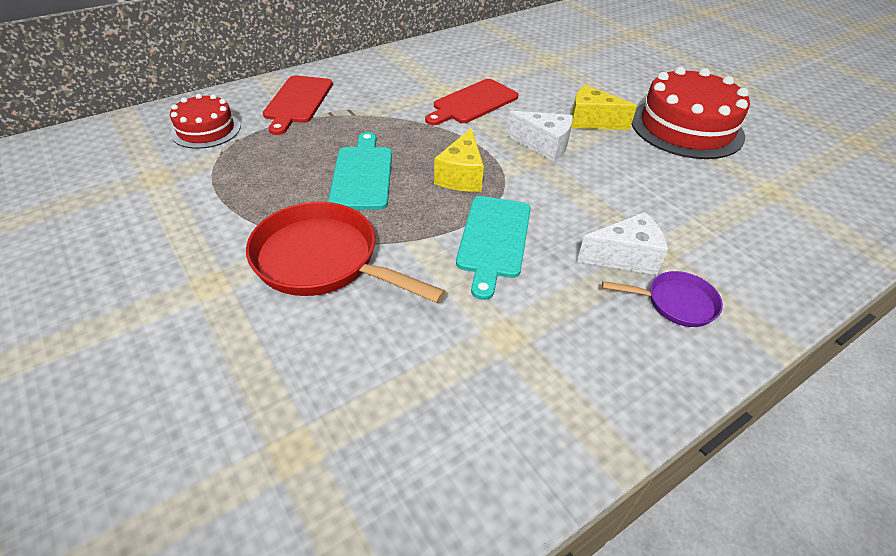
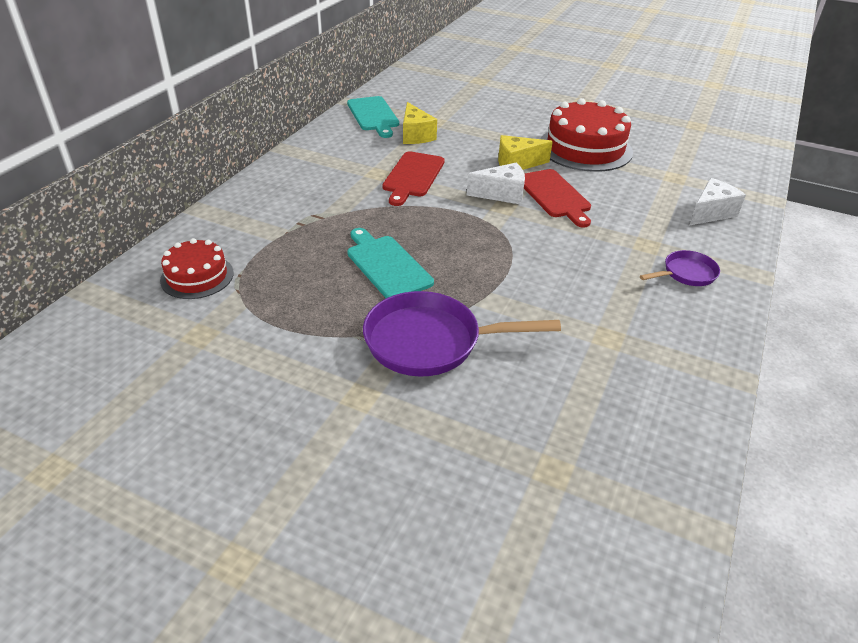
camera: 30 degrees left, 5 degrees down
red pan [246,202,446,303] -> purple pan [363,291,561,376]
red cutting board [263,75,333,135] -> red cutting board moved to [524,169,591,227]
yellow cheese [434,128,484,192] -> yellow cheese moved to [403,102,437,144]
turquoise cutting board [456,196,531,300] -> turquoise cutting board moved to [347,96,399,138]
white cheese [577,212,668,275] -> white cheese moved to [690,178,746,225]

